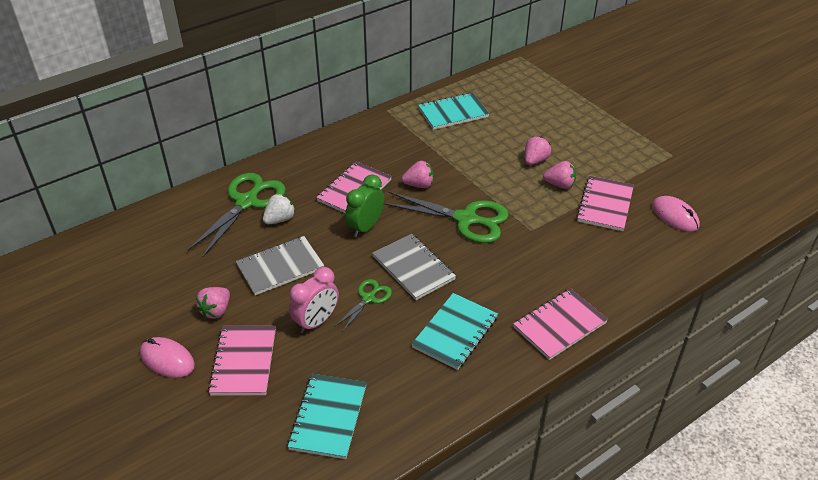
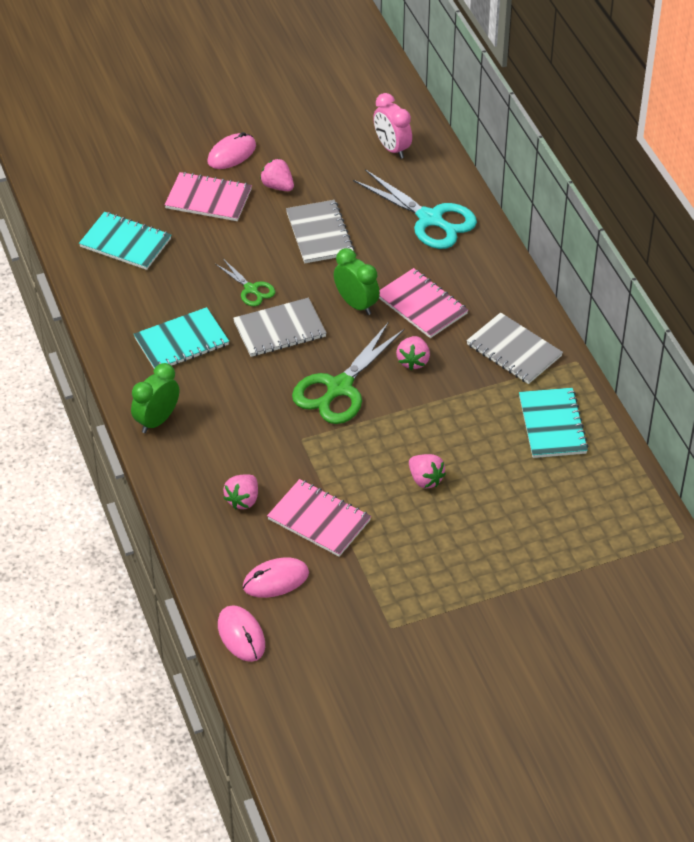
camera: 105 degrees right, 5 degrees up
green scissors [188,173,286,257] -> turquoise scissors [353,169,477,249]
white strawberry [263,194,295,224] -> none
pink clock [289,267,339,333] -> pink clock moved to [373,93,412,159]
turquoise notebook [412,293,498,370] -> turquoise notebook turned 75 degrees counterclockwise [134,307,229,369]
pink notebook [513,288,608,360] -> green clock [131,363,179,433]
pink strawberry [543,161,576,189] -> pink strawberry moved to [223,474,258,510]
none -> pink mouse [218,605,265,662]
none -> grey notebook [466,312,563,384]

